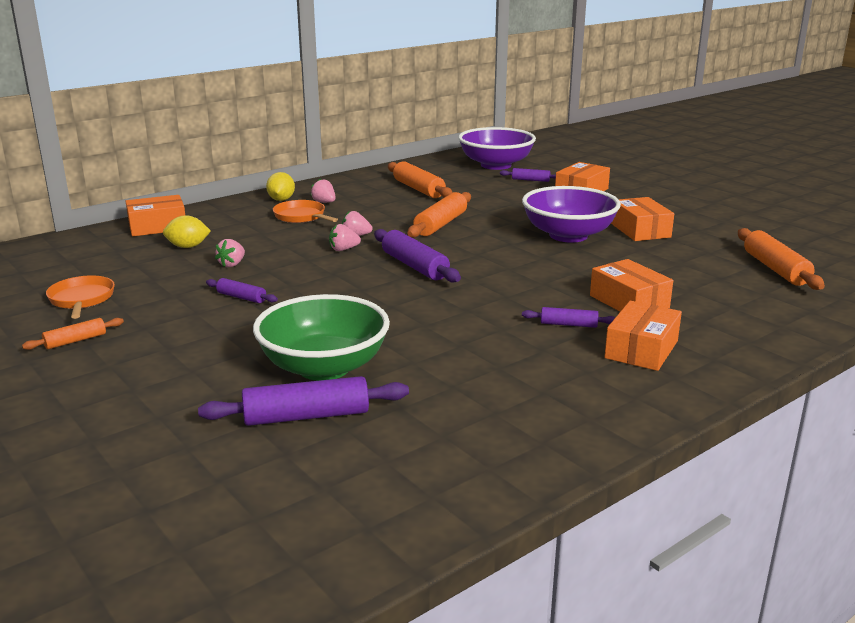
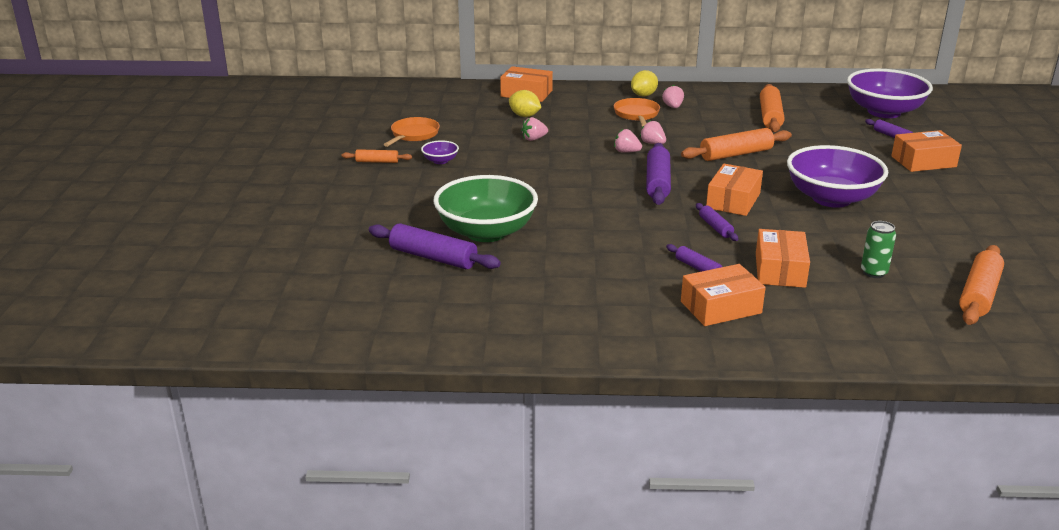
camera: 40 degrees right, 5 degrees up
purple rolling pin [206,278,278,303] -> purple rolling pin moved to [696,203,738,241]
orange box [611,197,674,241] -> orange box moved to [706,164,763,216]
none -> purple bowl [421,140,459,164]
none -> green can [861,221,896,278]

